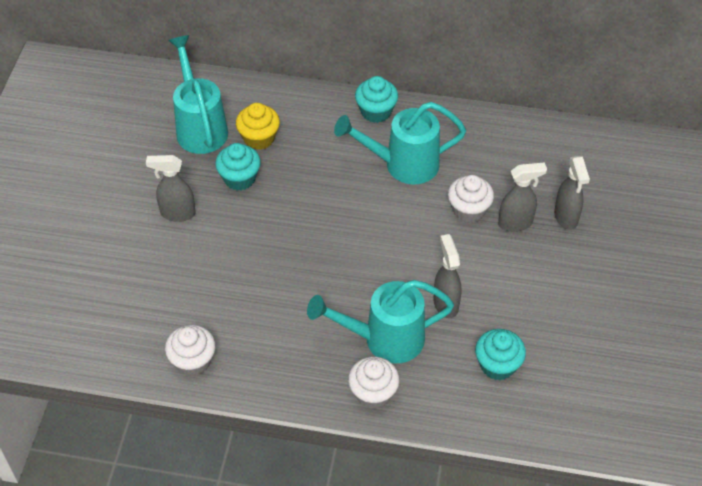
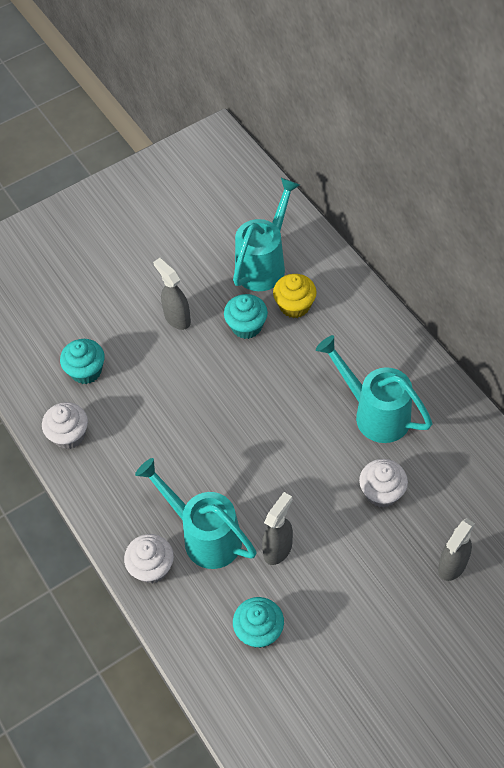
camera: 50 degrees right, 5 degrees up
turquoise cupcake [355,76,398,123] -> turquoise cupcake moved to [60,339,105,384]
grey spray bottle [498,162,547,232] -> none

